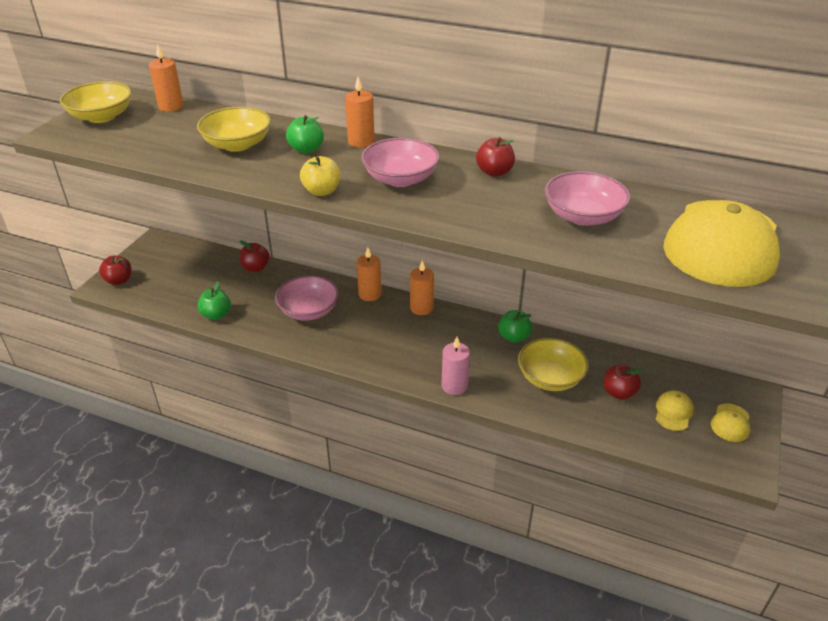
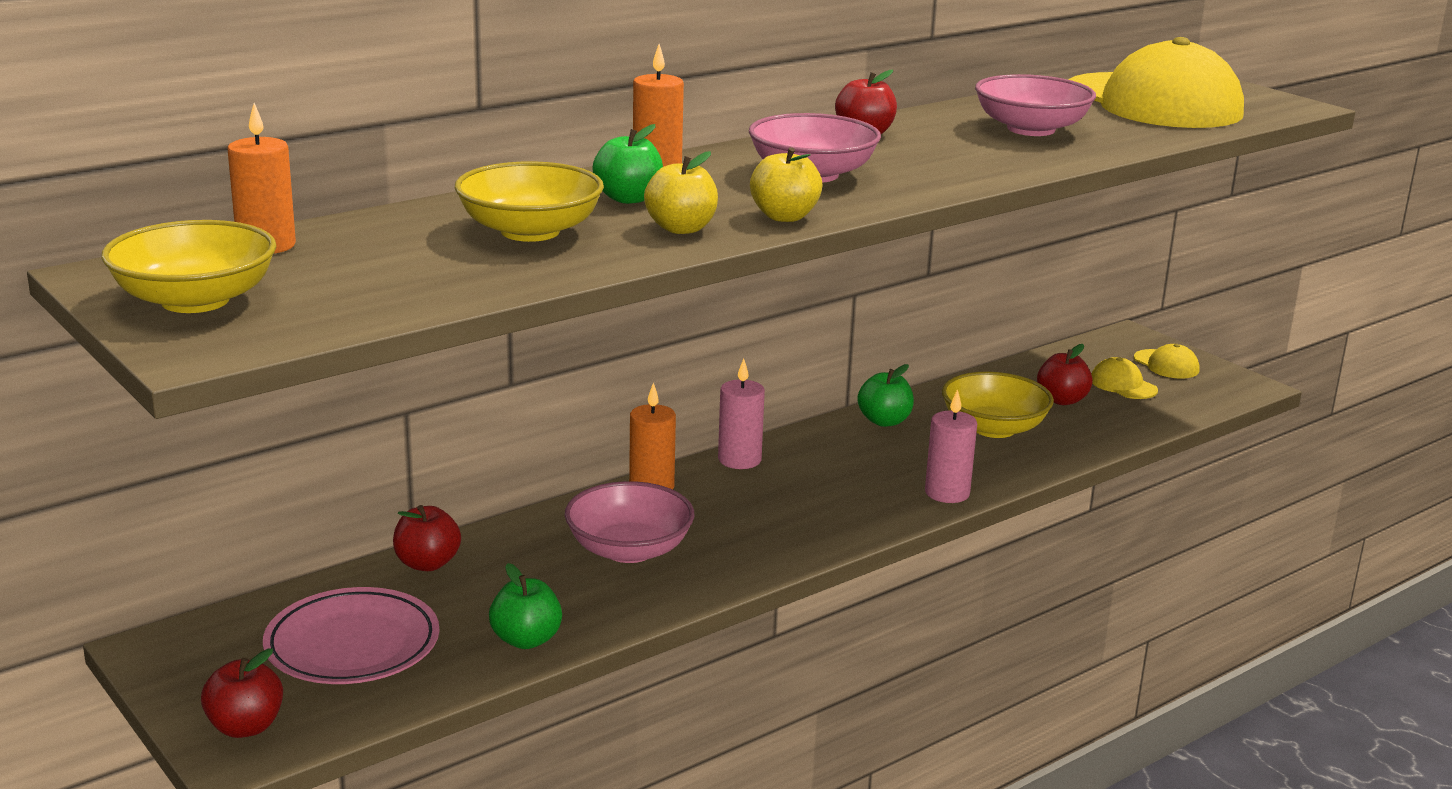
camera: 60 degrees left, 15 degrees down
orange candle [410,261,434,315] -> pink candle [718,359,765,469]
none -> pink plate [263,587,439,684]
none -> yellow apple [644,151,718,234]

